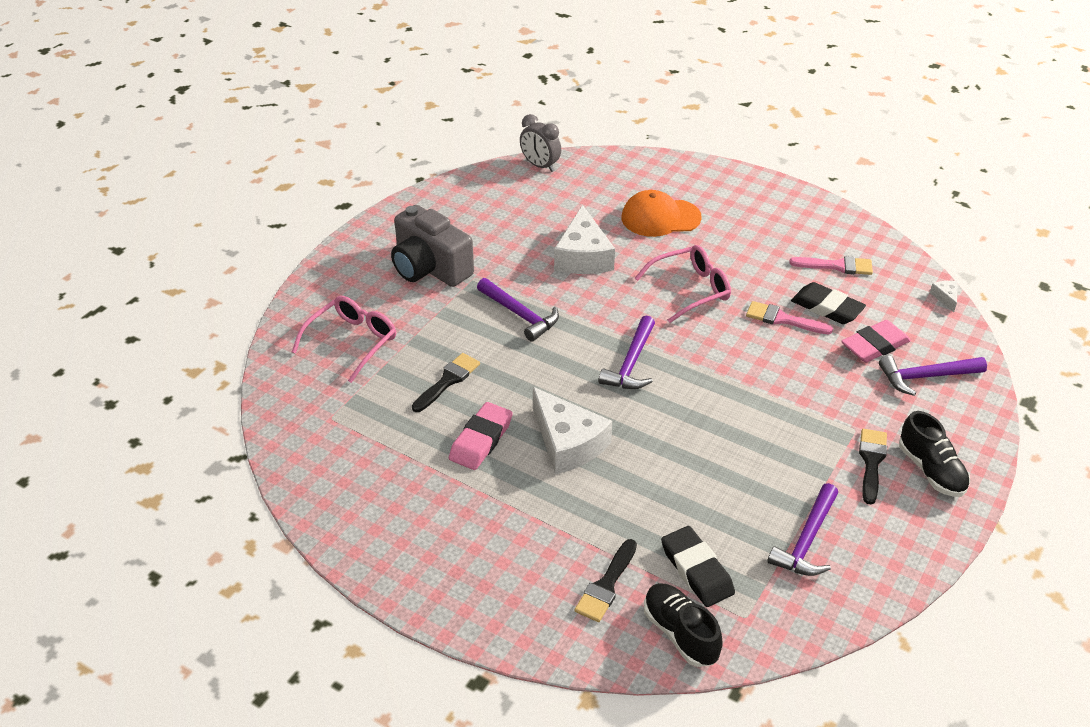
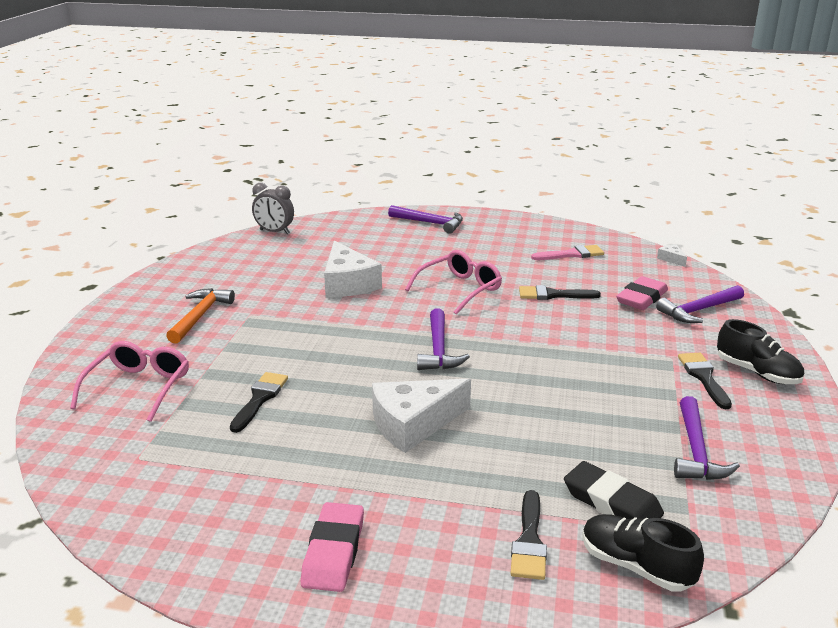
camera: 20 degrees left, 15 degrees down
grey camera [391,205,474,287] -> orange hammer [166,288,235,344]
pink eraser [449,402,513,470] -> pink eraser moved to [301,502,364,592]
purple hammer [477,278,559,342] -> purple hammer moved to [388,205,463,234]
white cheese [533,387,612,474] -> white cheese turned 120 degrees clockwise [372,379,471,453]
orange cap [622,190,702,237] -> none
pink brush [746,301,833,334] -> black brush [519,285,601,300]
black eraser [791,282,866,324] -> none

